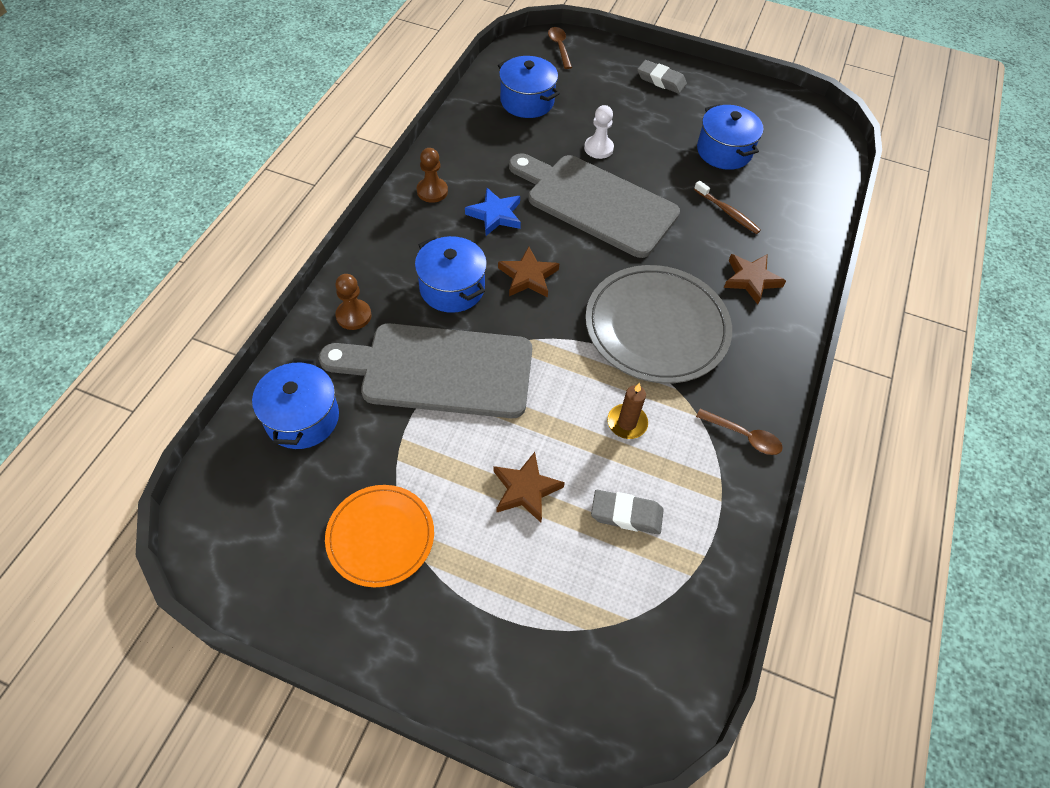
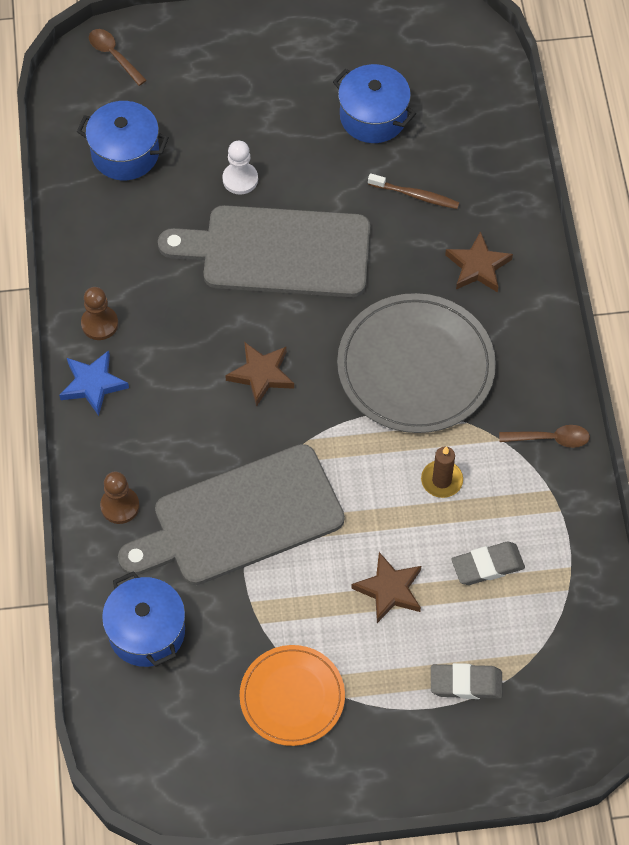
camera: 25 degrees left, 5 degrees up
blue pot [415,236,487,313] -> none
blue star [465,188,521,236] -> blue star moved to [59,350,129,416]
grey eraser [637,60,687,94] -> grey eraser moved to [431,663,503,699]

